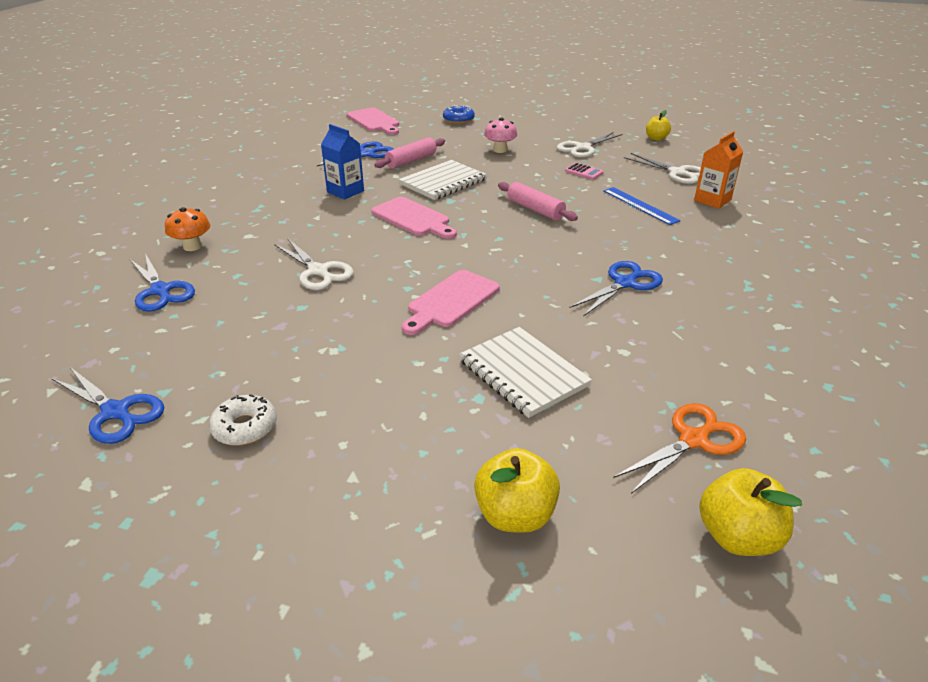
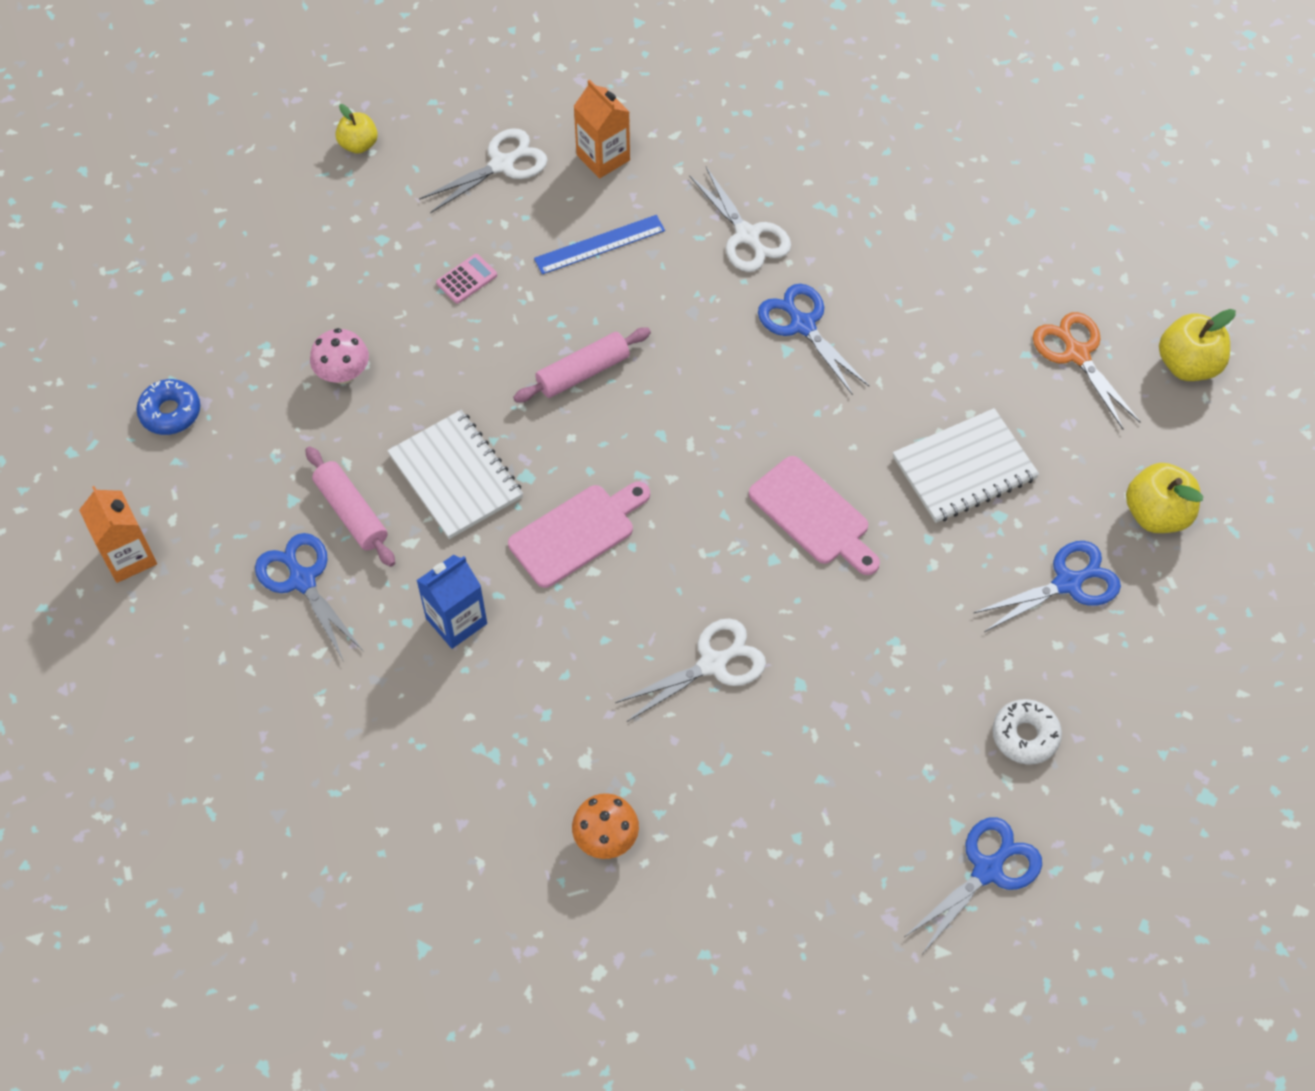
camera: 80 degrees left, 25 degrees up
blue scissors [130,253,195,312] -> blue scissors moved to [973,541,1121,632]
pink cutting board [347,107,399,135] -> orange carton [79,486,157,583]
white scissors [557,132,623,158] -> white scissors moved to [689,167,791,272]

